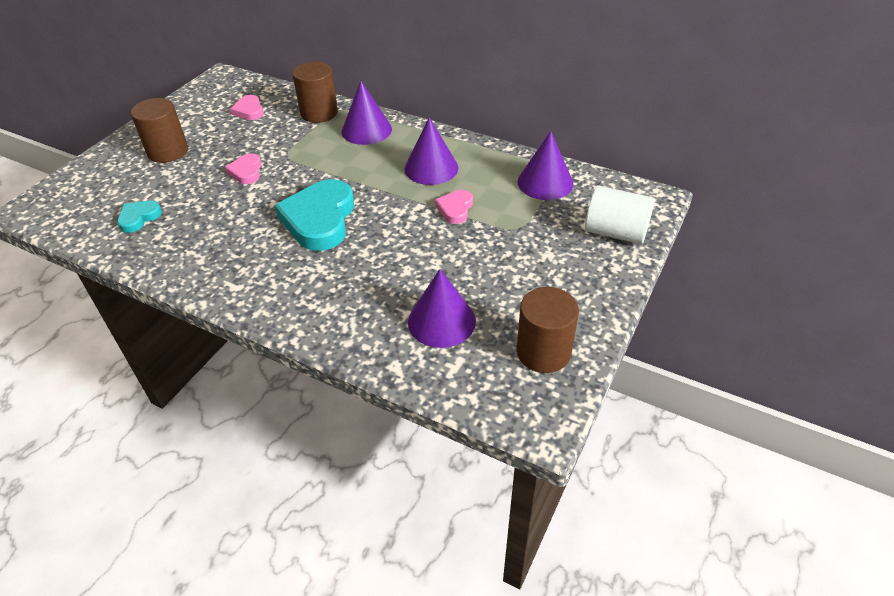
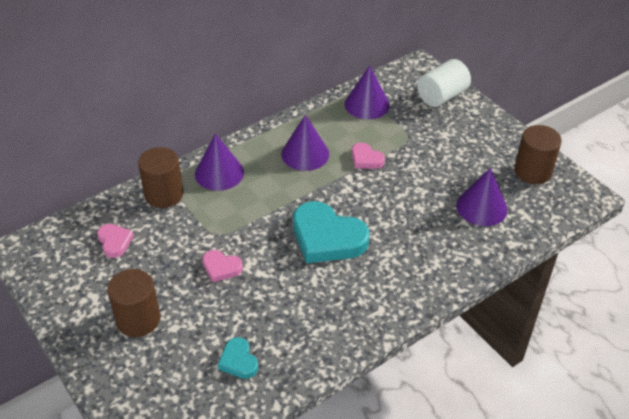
camera: 65 degrees left, 0 degrees up
pink heart [230,95,264,120] -> pink heart turned 120 degrees counterclockwise [97,224,134,258]

